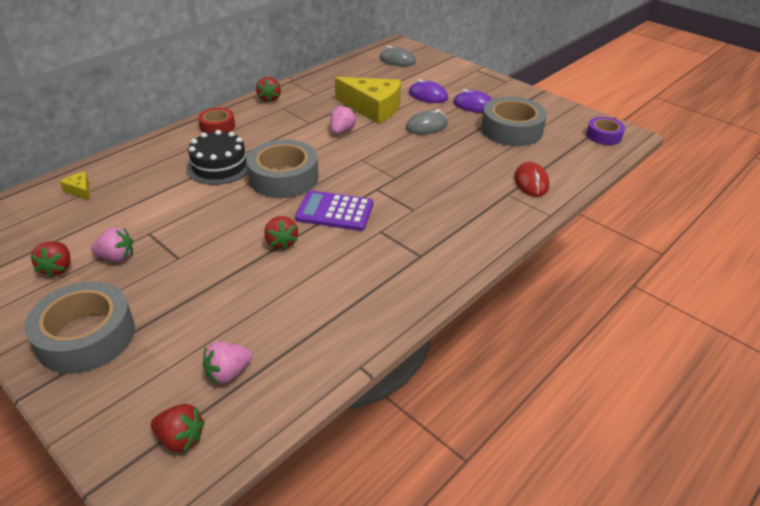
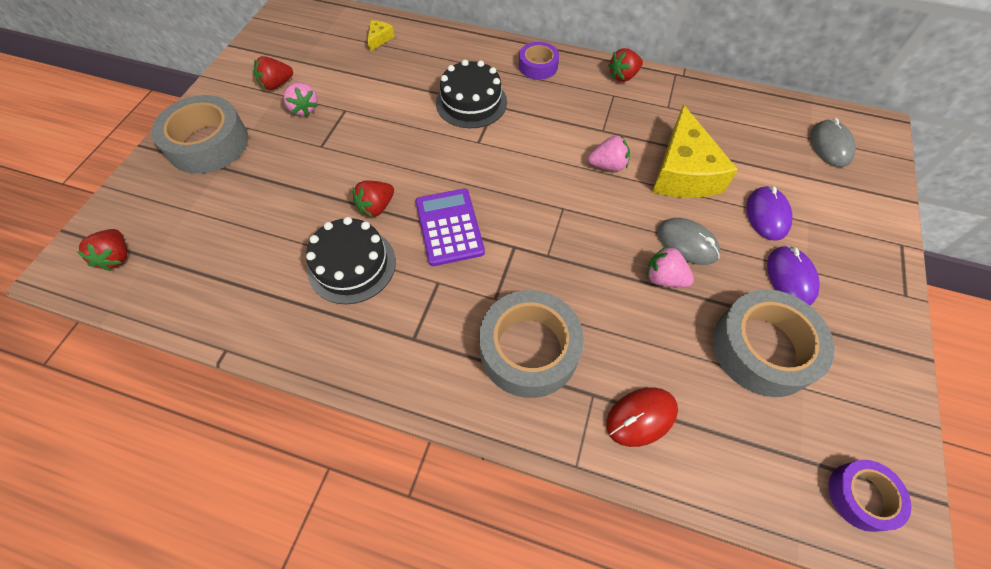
camera: 65 degrees right, 20 degrees up
red tape [198,108,235,134] -> purple tape [519,42,559,80]
pink strawberry [203,342,252,385] -> pink strawberry moved to [647,246,694,287]
grey tape [246,139,319,198] -> grey tape moved to [479,290,584,398]
none -> black cake [306,217,396,304]

